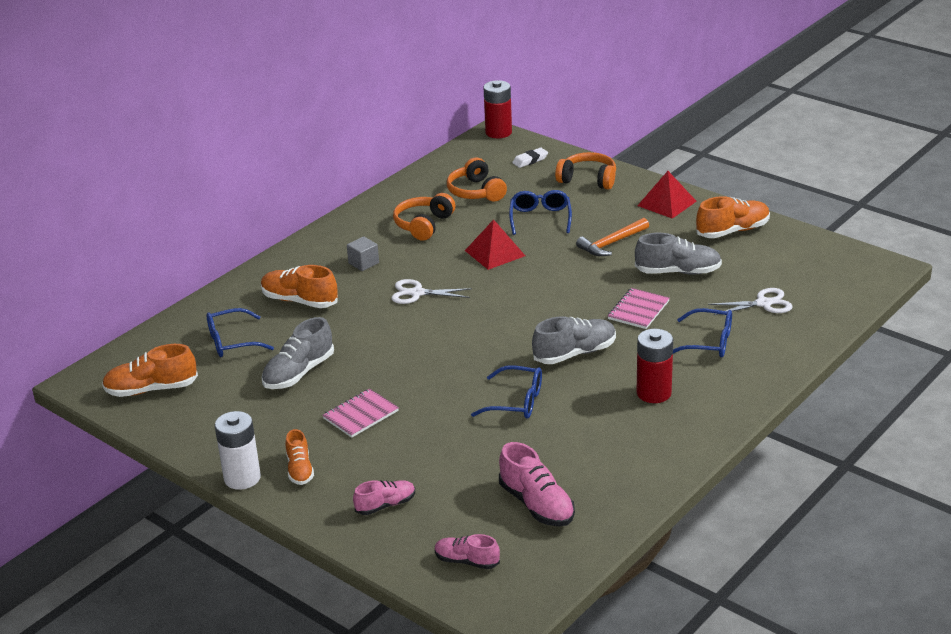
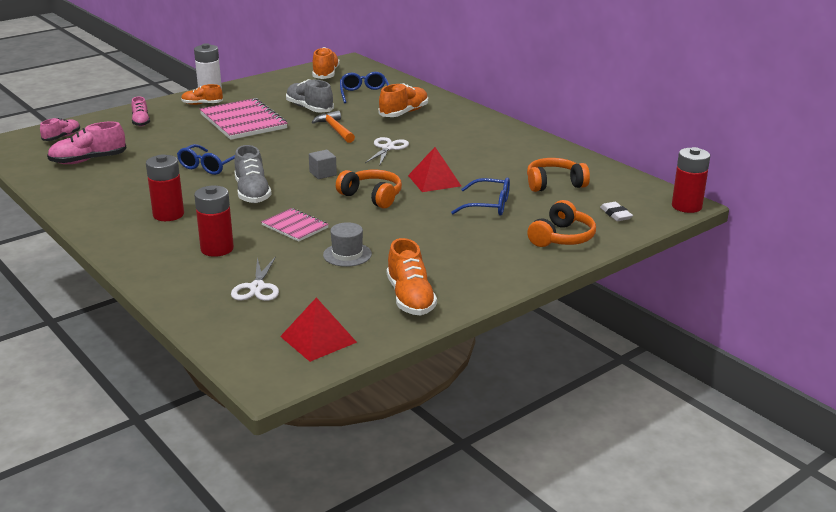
camera: 100 degrees right, 5 degrees down
pink notebook [322,389,399,438] -> pink notebook [200,98,288,140], size x1.85
grey cube [347,236,379,271] -> grey cube moved to [309,150,337,179]
orange headphones [393,193,455,241] -> orange headphones moved to [336,170,402,208]
orange hammer [576,218,649,256] -> orange hammer moved to [312,111,355,143]
grey shoe [635,233,722,275] -> grey hat [323,222,372,267]
red pyramid [637,171,697,219] -> red pyramid moved to [280,297,357,362]
blue glasses [673,308,732,358] -> red battery [194,186,234,257]

